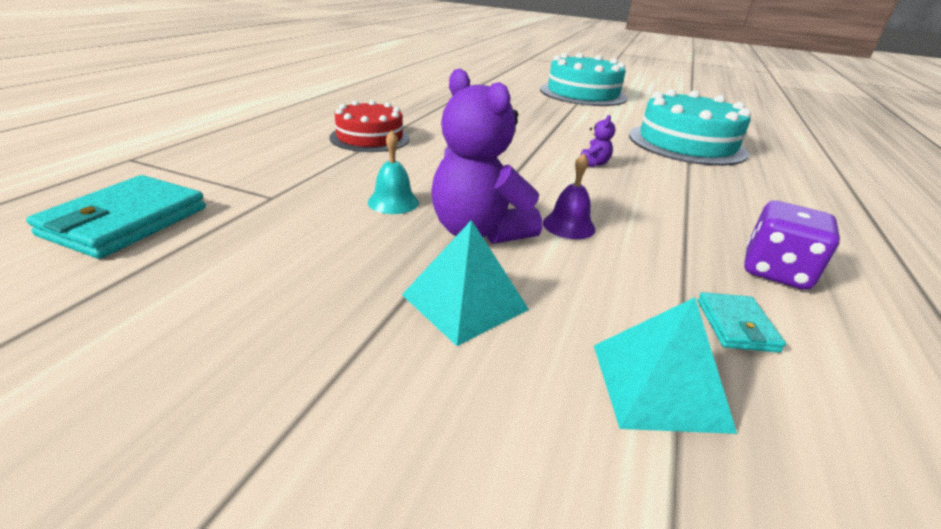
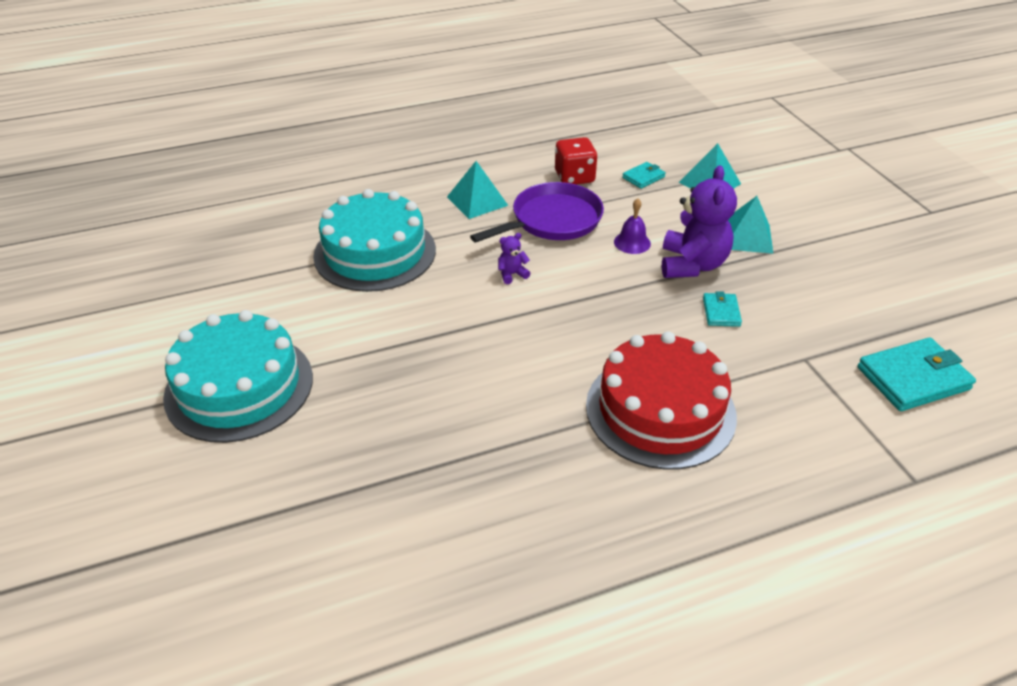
camera: 130 degrees left, 10 degrees up
red cake [329,100,410,152] -> red cake [586,331,737,470], size x1.60
turquoise bell [368,130,419,214] -> turquoise wallet [703,291,742,327]
purple dice [744,201,840,290] -> red dice [555,137,597,184]
none -> turquoise pyramid [447,161,508,219]
none -> purple pan [470,182,604,243]

